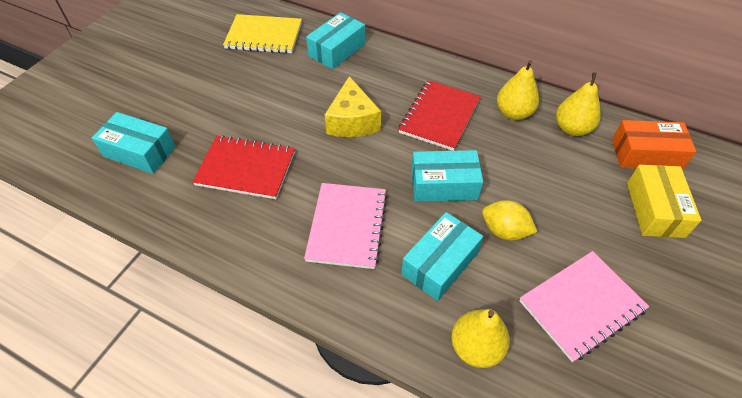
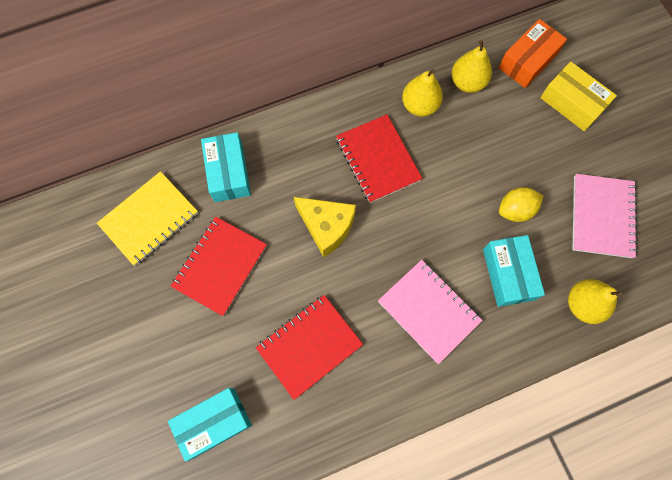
camera: 50 degrees left, 20 degrees up
turquoise box [411,150,483,202] -> none
none -> red notebook [171,217,267,316]

